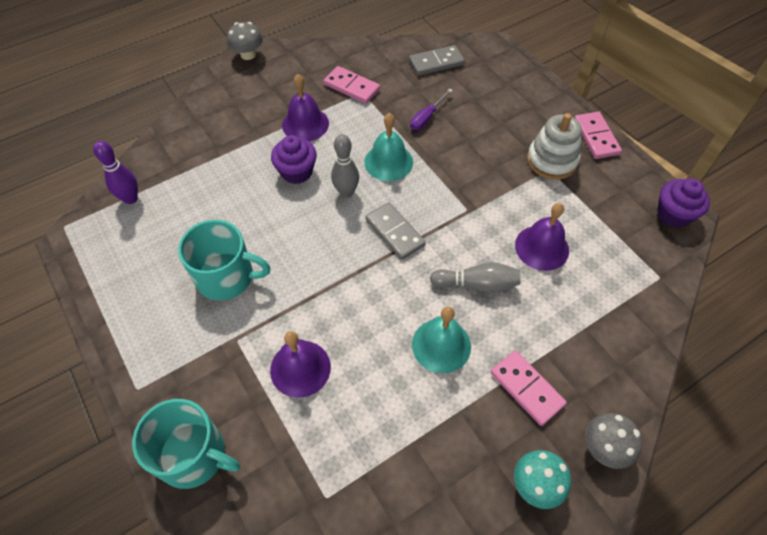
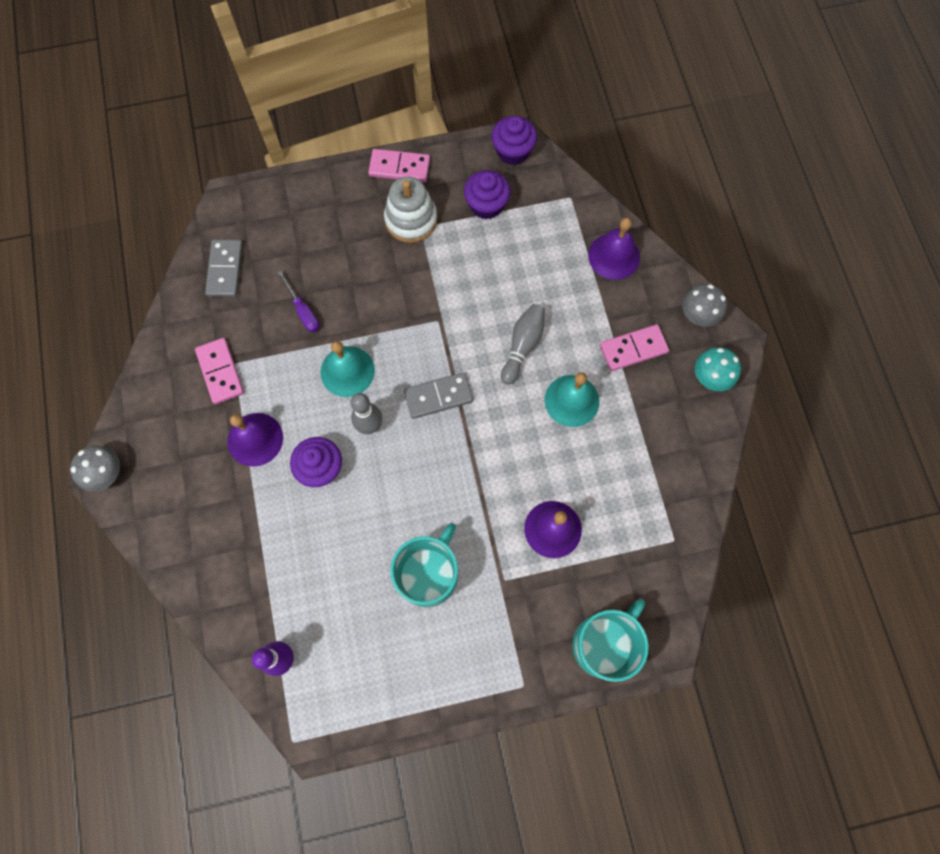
camera: 70 degrees left, 15 degrees up
pink domino [324,66,380,104] -> pink domino turned 75 degrees counterclockwise [195,338,244,404]
purple bell [515,203,569,271] -> purple bell moved to [588,218,640,280]
none -> purple cupcake [464,170,510,219]

